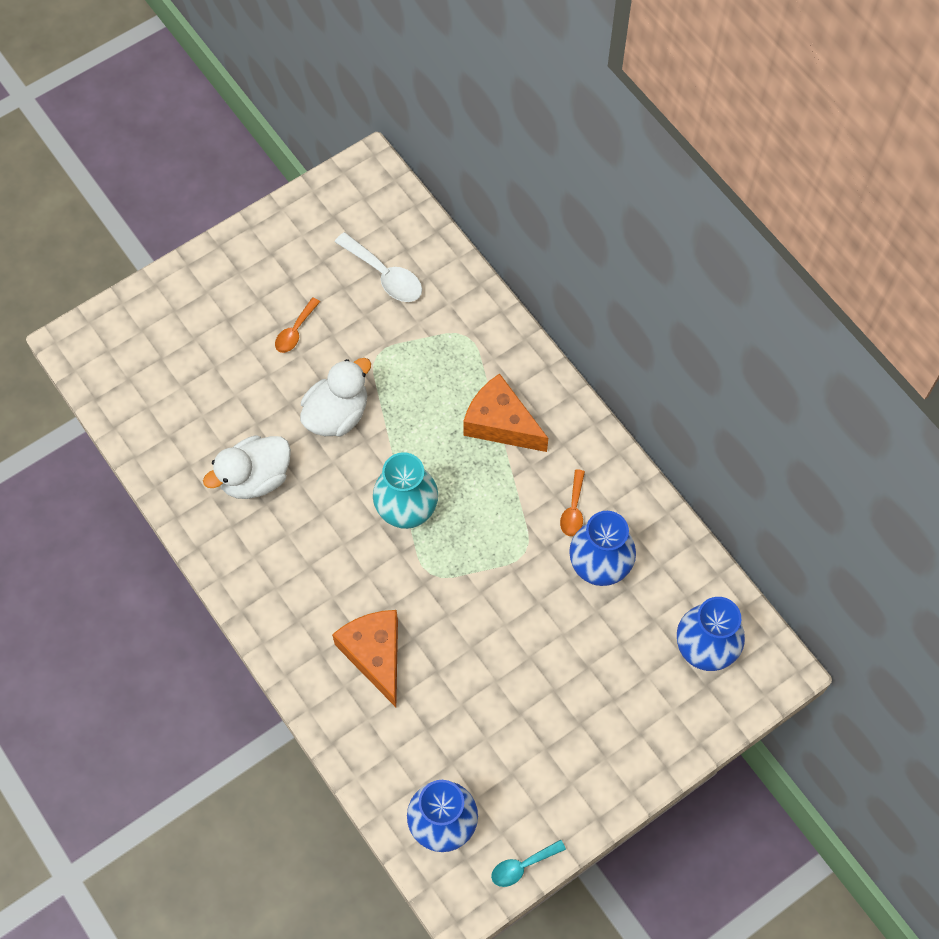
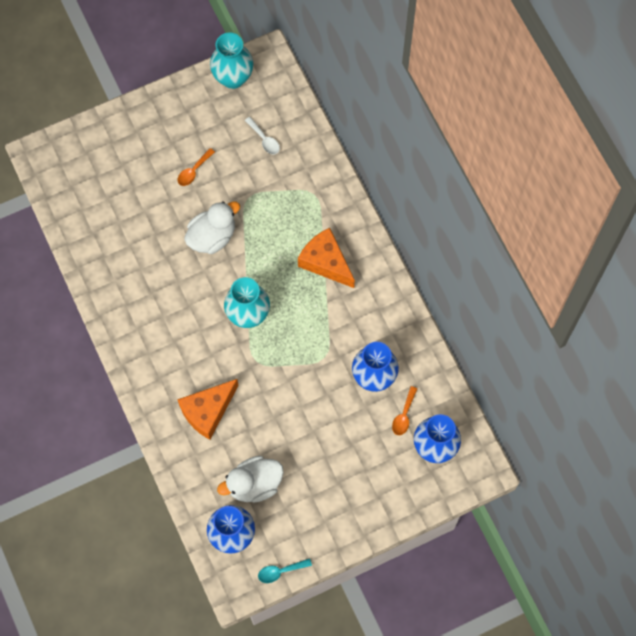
camera: 10 degrees right, 5 degrees up
white duck [203,435,291,499] -> white duck moved to [217,456,284,503]
orange cheese [332,610,398,707] -> orange cheese turned 120 degrees counterclockwise [177,379,239,440]
white spoon [335,232,422,302] -> white spoon [245,117,280,154], size x0.63
orange spoon [560,469,585,536] -> orange spoon moved to [392,386,417,435]
none -> turquoise vase [210,32,253,89]

